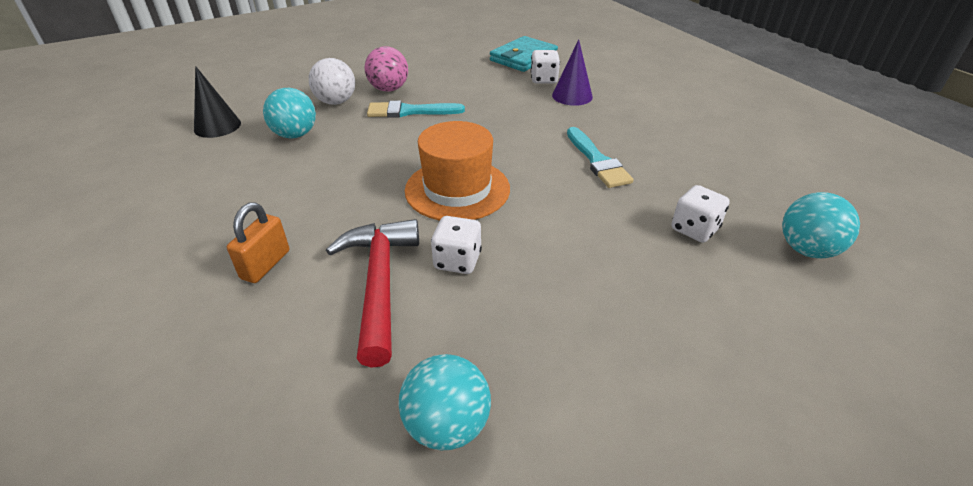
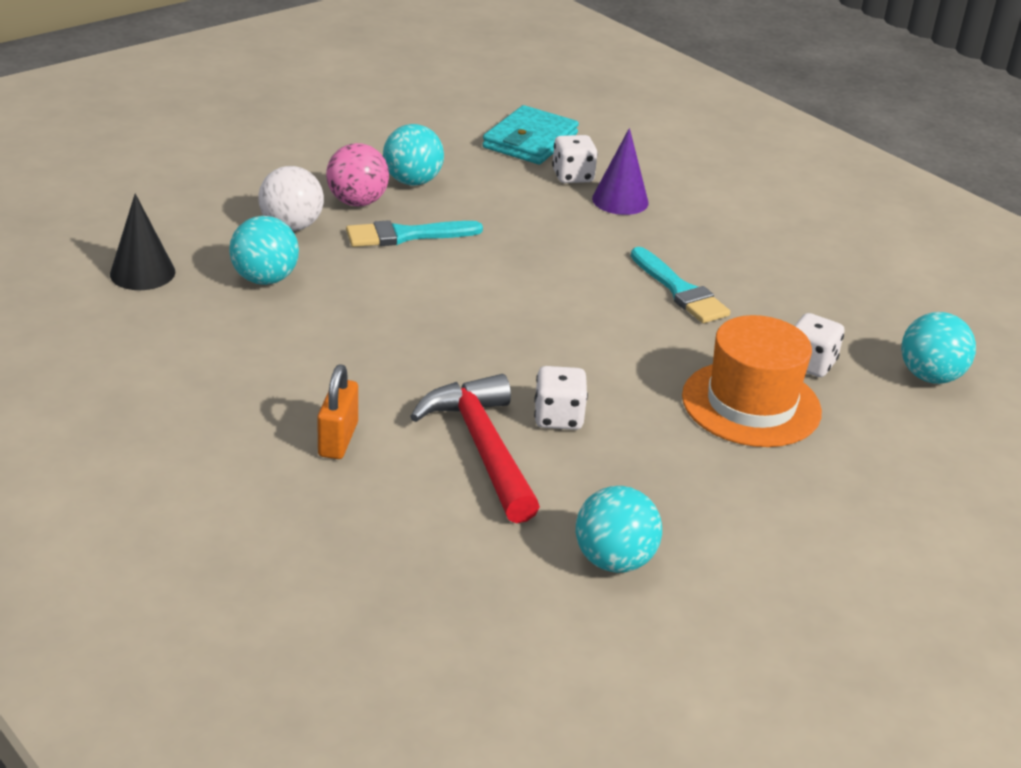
camera: 15 degrees left, 5 degrees down
orange hat [405,121,510,220] -> orange hat moved to [682,315,822,447]
none -> turquoise ball [383,124,444,185]

